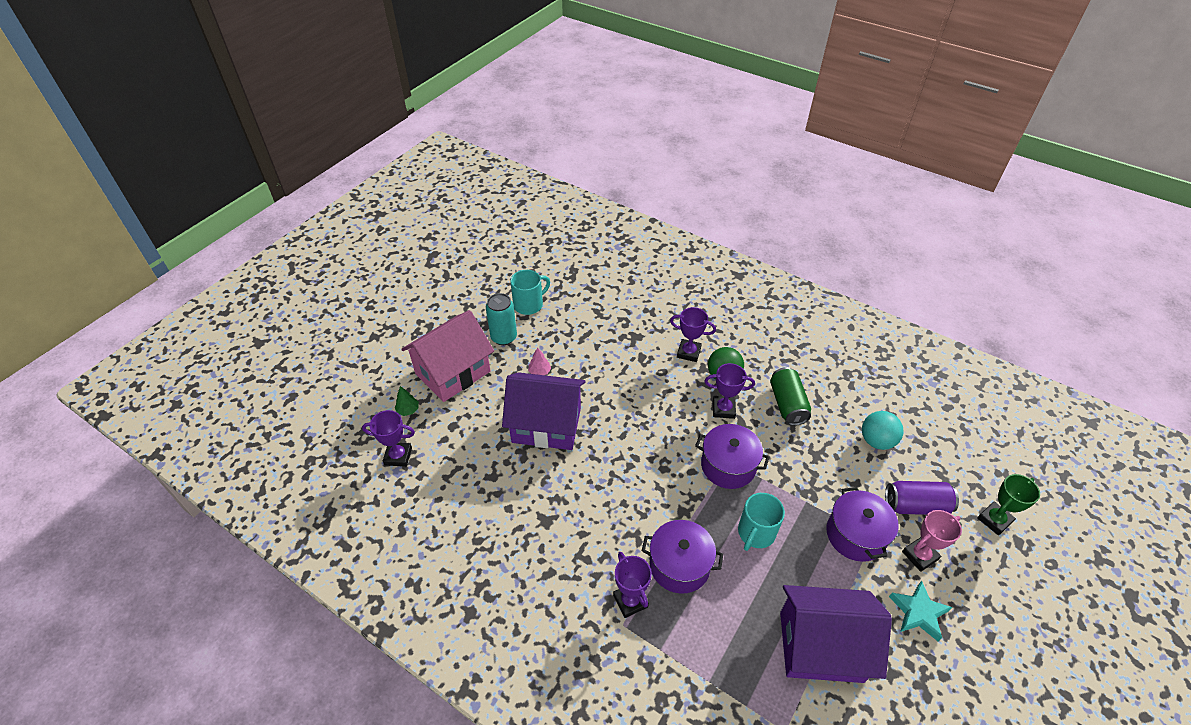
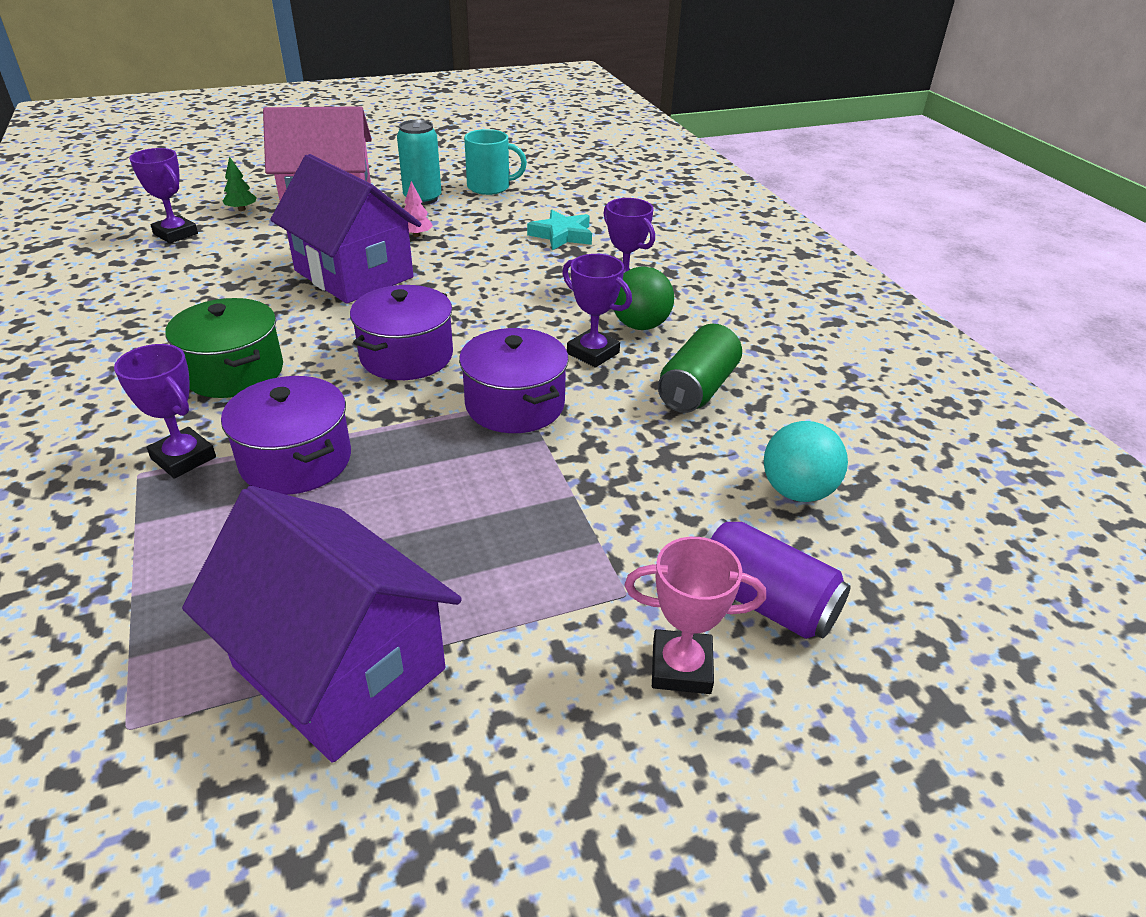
camera: 35 degrees right, 10 degrees down
purple trophy [613,552,652,618] -> purple trophy turned 60 degrees counterclockwise [114,344,216,478]
turquoise mug [738,493,785,551] -> none
purple pot [826,487,899,562] -> purple pot moved to [350,285,453,380]
turquoise star [889,581,953,642] -> turquoise star moved to [527,210,592,250]
green trophy [977,474,1040,535] -> none
none -> green pot [165,298,283,398]

